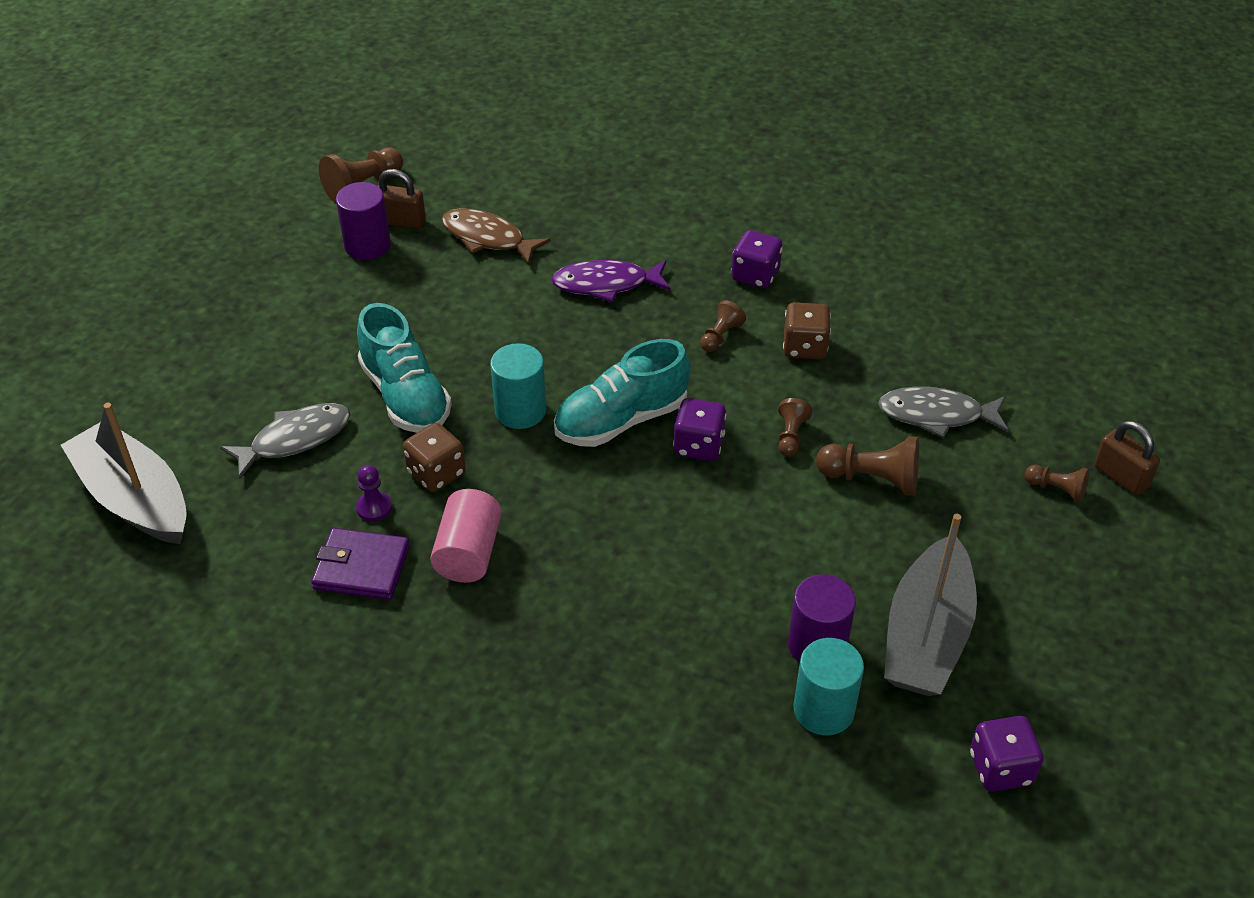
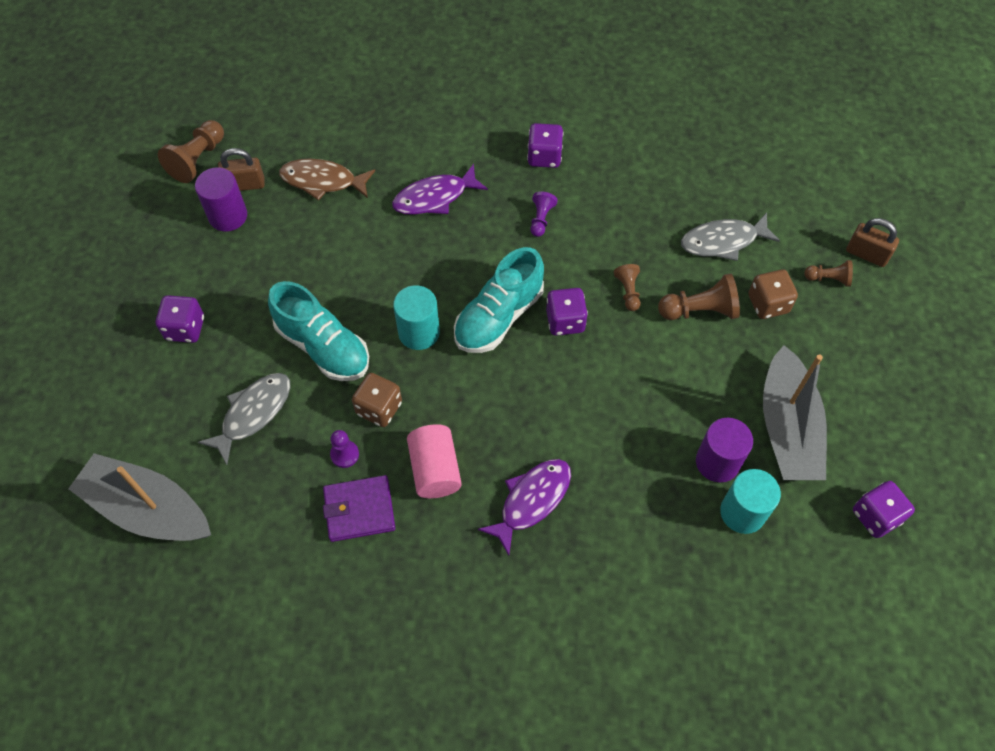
camera: 20 degrees left, 15 degrees up
brown pawn [700,300,746,352] -> purple pawn [530,191,558,237]
brown dice [783,302,831,359] -> brown dice moved to [748,270,798,319]
none -> purple dice [156,295,204,343]
none -> purple fish [478,459,571,555]

